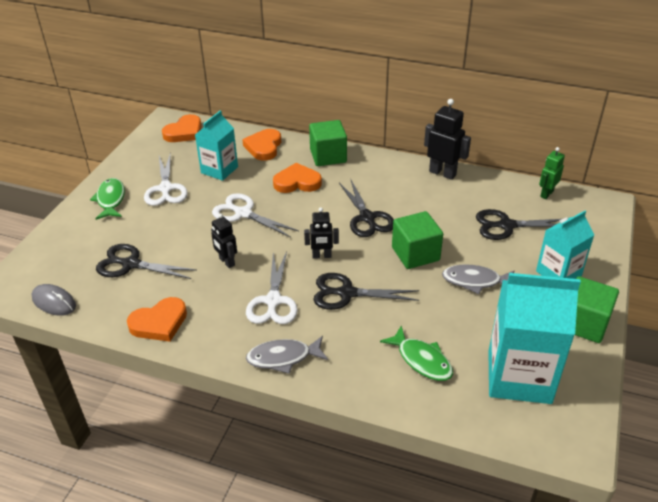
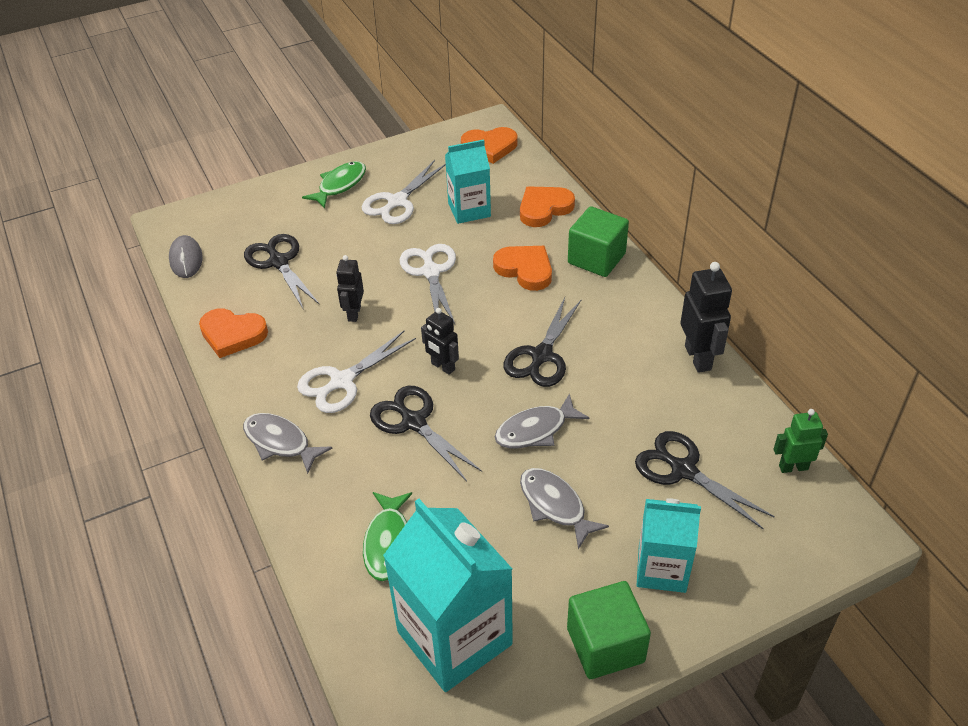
camera: 45 degrees right, 5 degrees up
green cube [392,211,443,269] -> grey fish [495,393,589,449]

